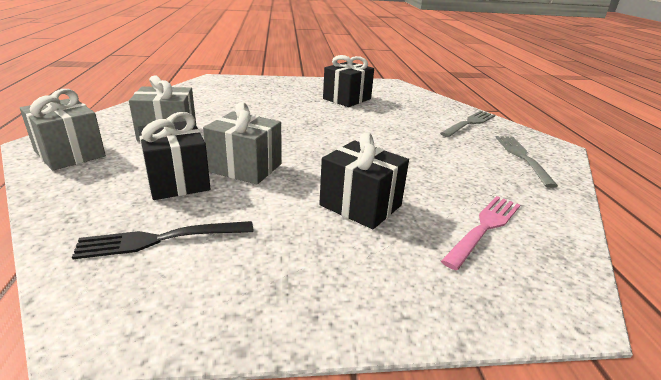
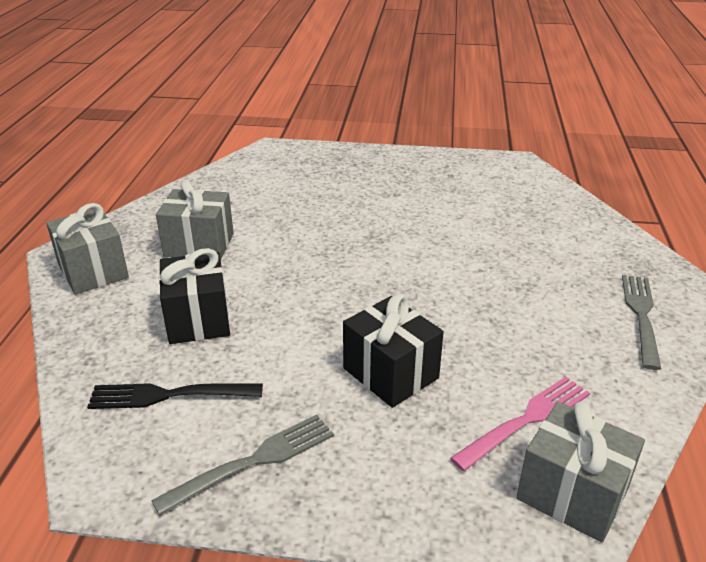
camera: 15 degrees right, 5 degrees up
grey gift [203,102,282,184] -> grey gift moved to [516,401,645,542]
black gift [323,55,374,107] -> none
grey fork [440,111,495,137] -> grey fork moved to [151,415,334,516]

